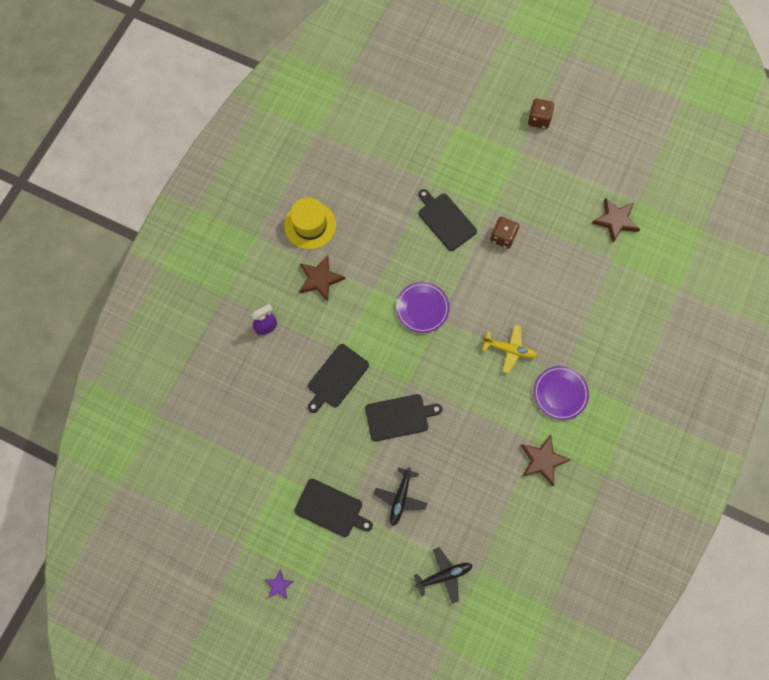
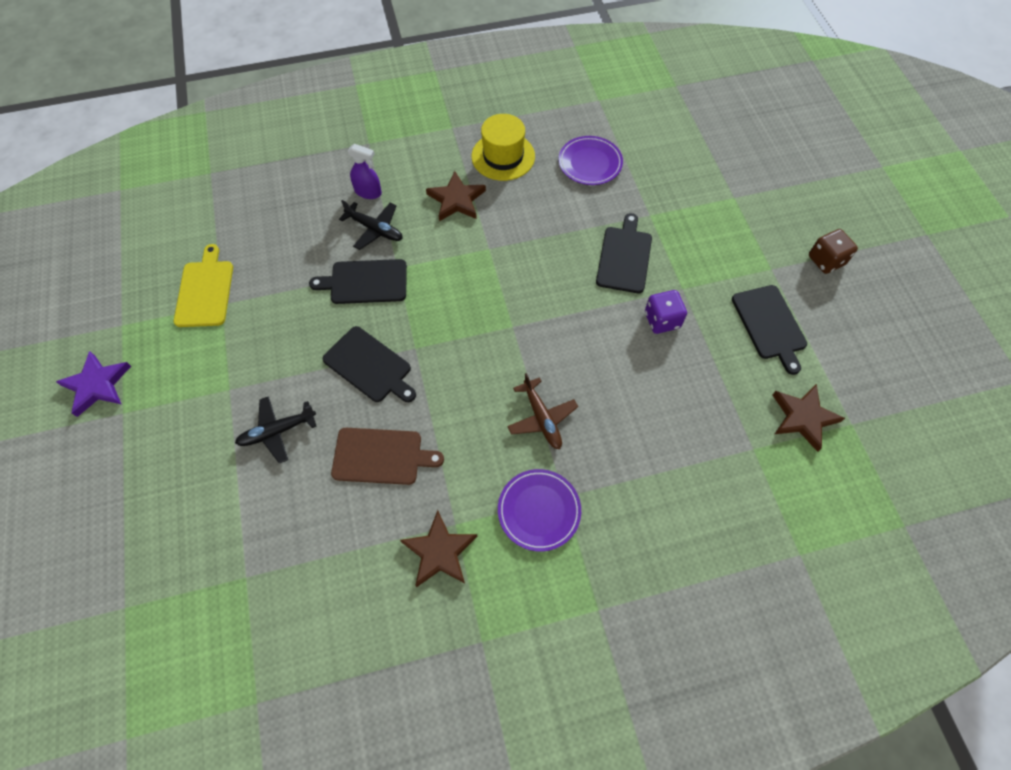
camera: 50 degrees right, 10 degrees down
purple star [265,569,294,599] -> purple star [56,351,131,417], size x1.78
black cutting board [294,479,373,537] -> black cutting board moved to [732,285,807,375]
purple plate [396,282,449,333] -> purple plate moved to [559,136,623,185]
black plane [414,547,472,604] -> black plane moved to [339,200,403,250]
yellow plane [482,325,538,373] -> brown plane [507,373,578,449]
brown dice [490,217,519,249] -> purple dice [645,290,687,334]
none -> yellow cutting board [174,244,233,327]
none -> brown cutting board [331,428,444,485]

